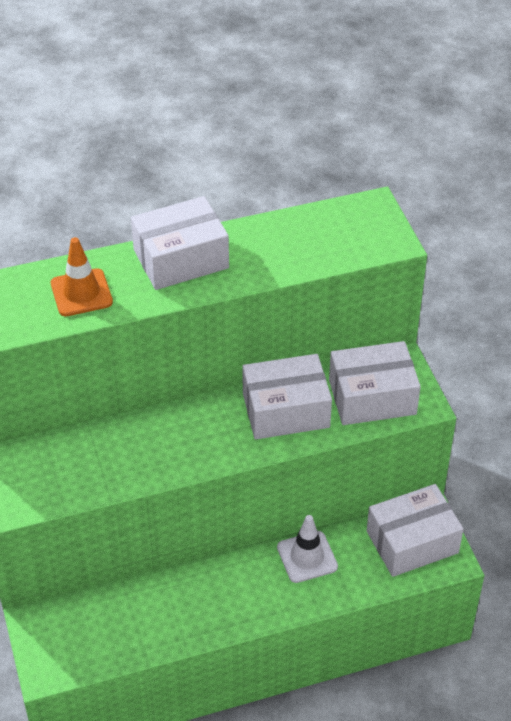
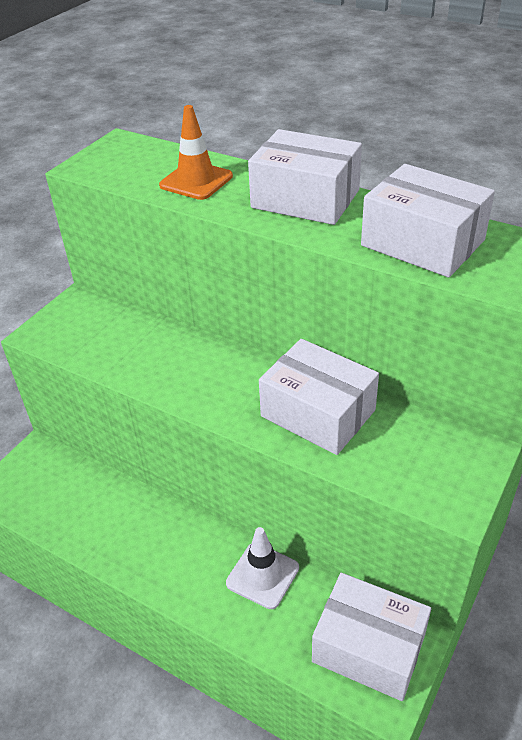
camera: 50 degrees right, 5 degrees down
white box [329,341,421,425] -> white box moved to [361,164,495,277]

